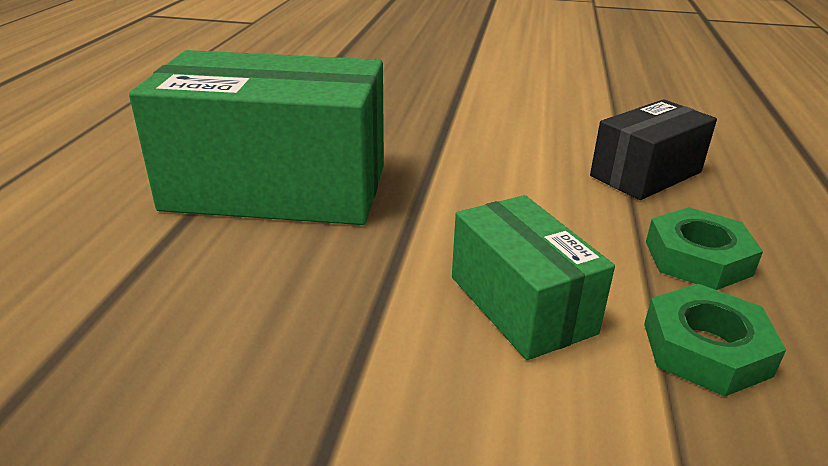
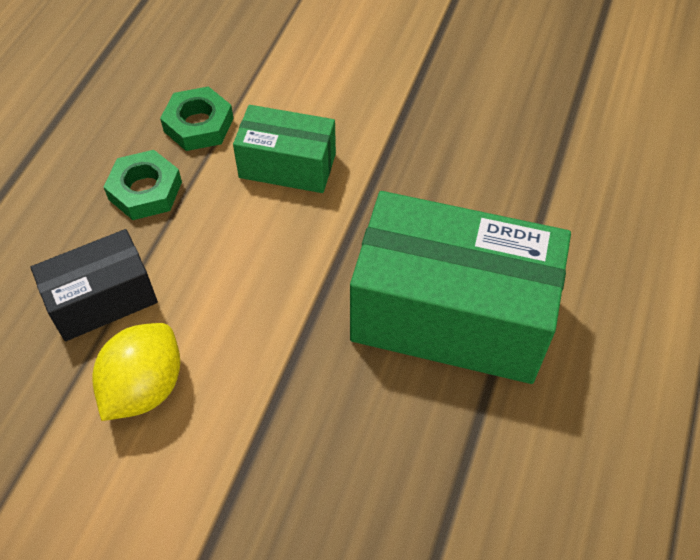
camera: 170 degrees left, 25 degrees up
green box [452,195,615,360] -> green box turned 60 degrees counterclockwise [233,105,336,193]
none -> yellow lemon [92,323,180,421]

